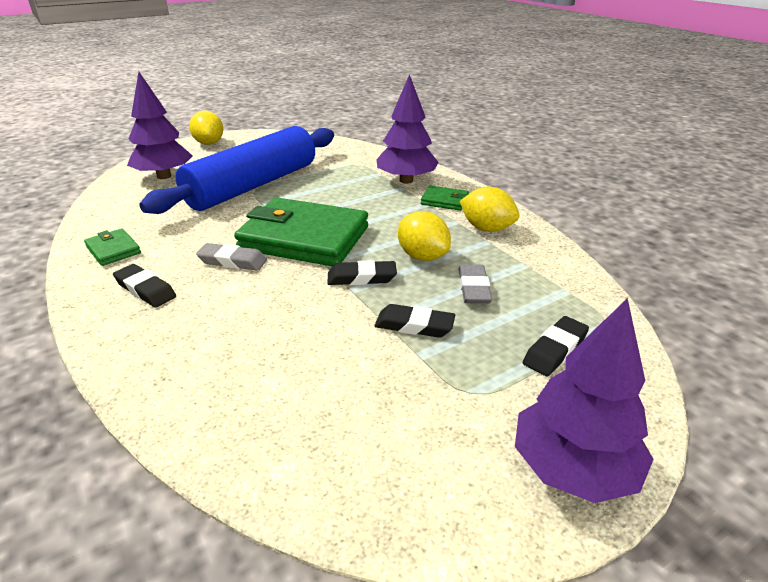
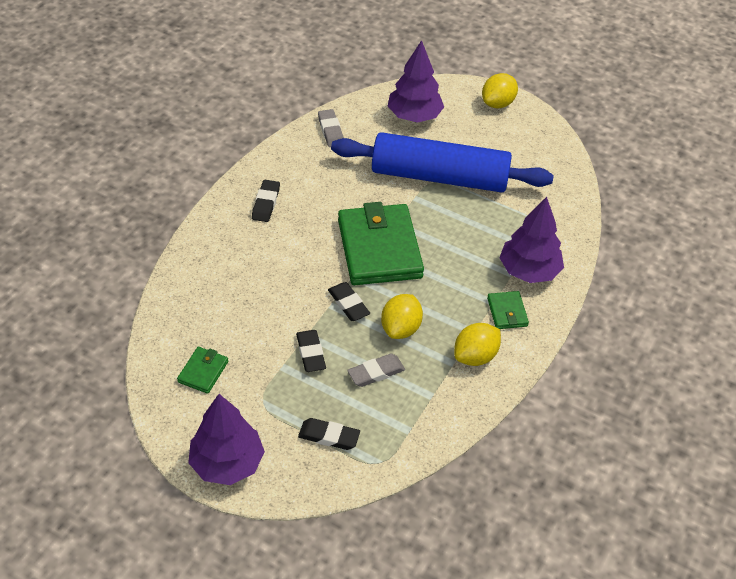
camera: 60 degrees right, 15 degrees up
green wallet [84,228,141,266] -> green wallet moved to [177,347,228,394]
grey eraser [196,243,267,271] -> grey eraser moved to [318,109,344,147]
yellow lemon [460,187,520,232] -> yellow lemon turned 45 degrees clockwise [454,323,501,366]

